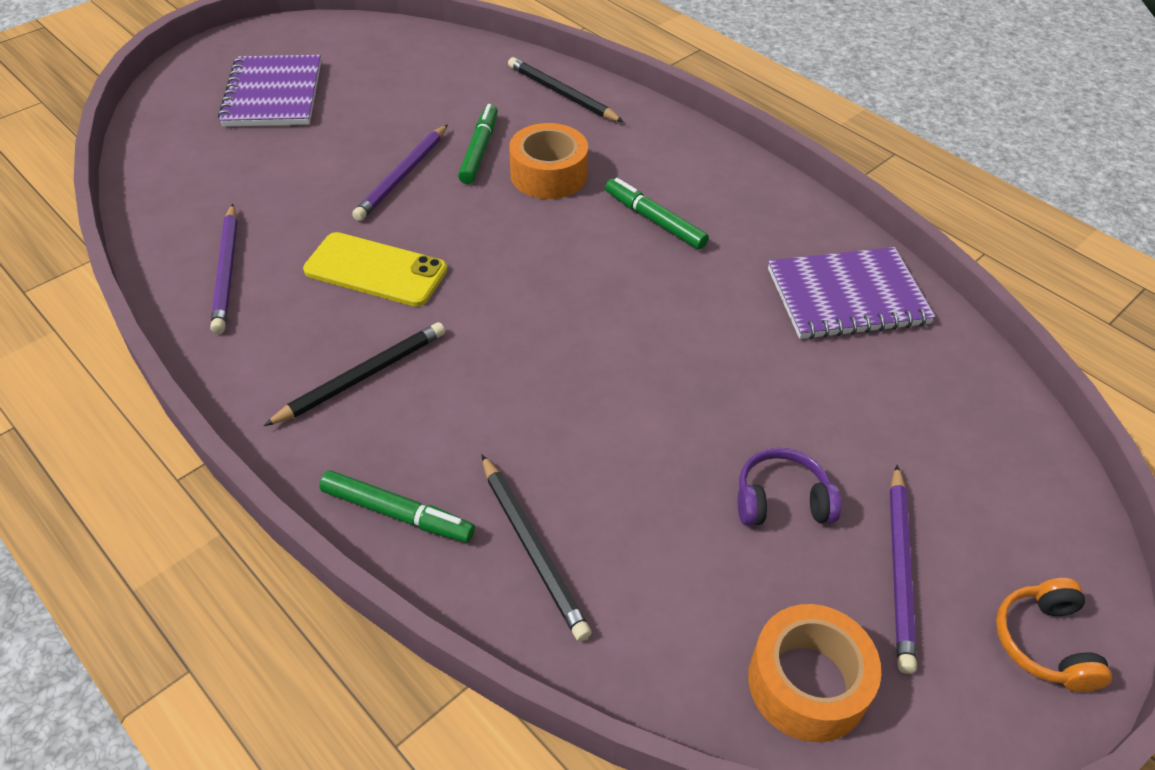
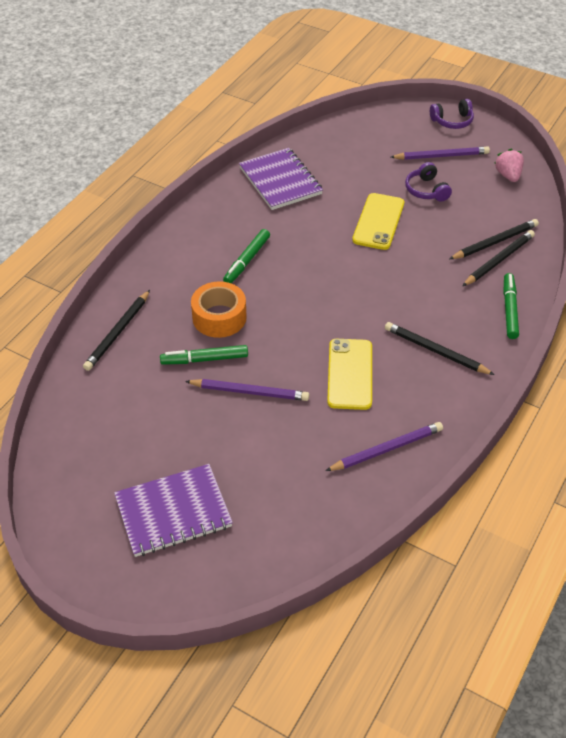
camera: 105 degrees left, 0 degrees up
orange tape [748,604,881,742] -> pink strawberry [494,149,524,182]
orange headphones [996,578,1112,692] -> purple headphones [430,99,474,129]
none -> yellow phone [352,193,404,250]
none -> black pencil [450,219,539,259]

